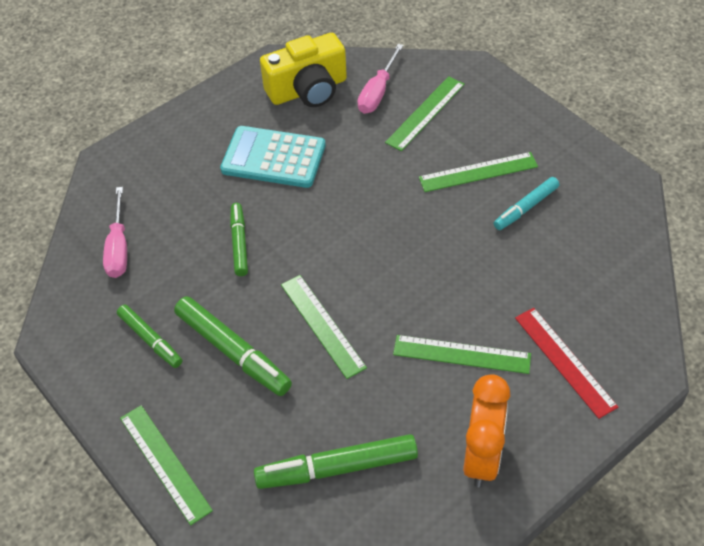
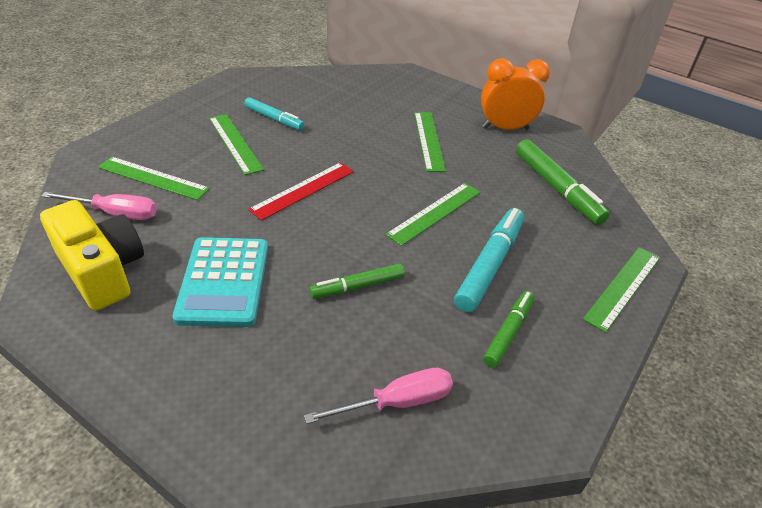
camera: 110 degrees left, 10 degrees down
green marker [174,296,292,396] -> turquoise marker [454,208,524,312]
red ruler [515,308,618,419] -> red ruler moved to [248,162,354,221]

